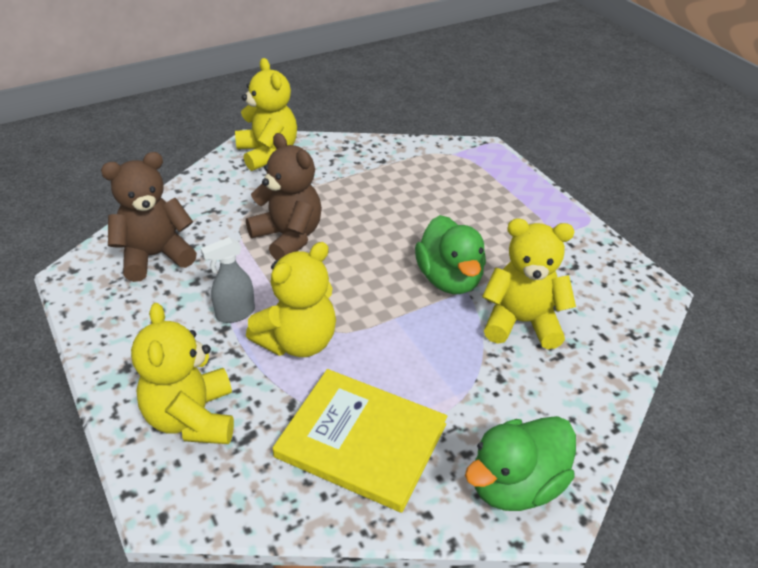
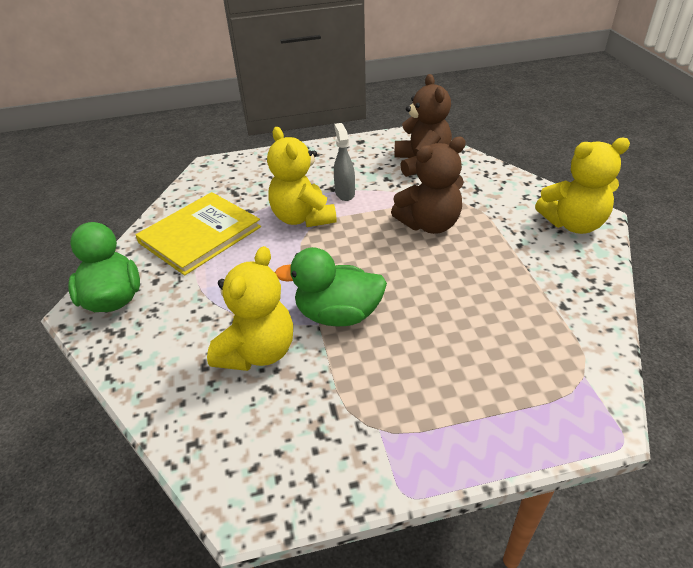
camera: 110 degrees right, 0 degrees up
yellow teddy bear [131,303,234,444] -> none

